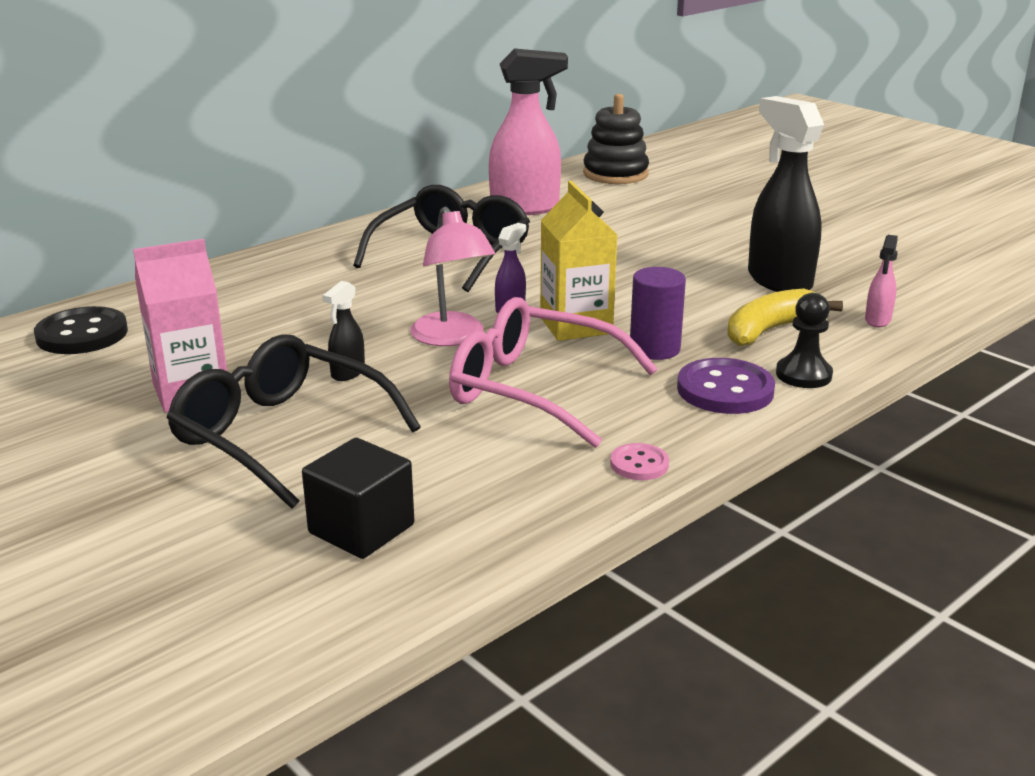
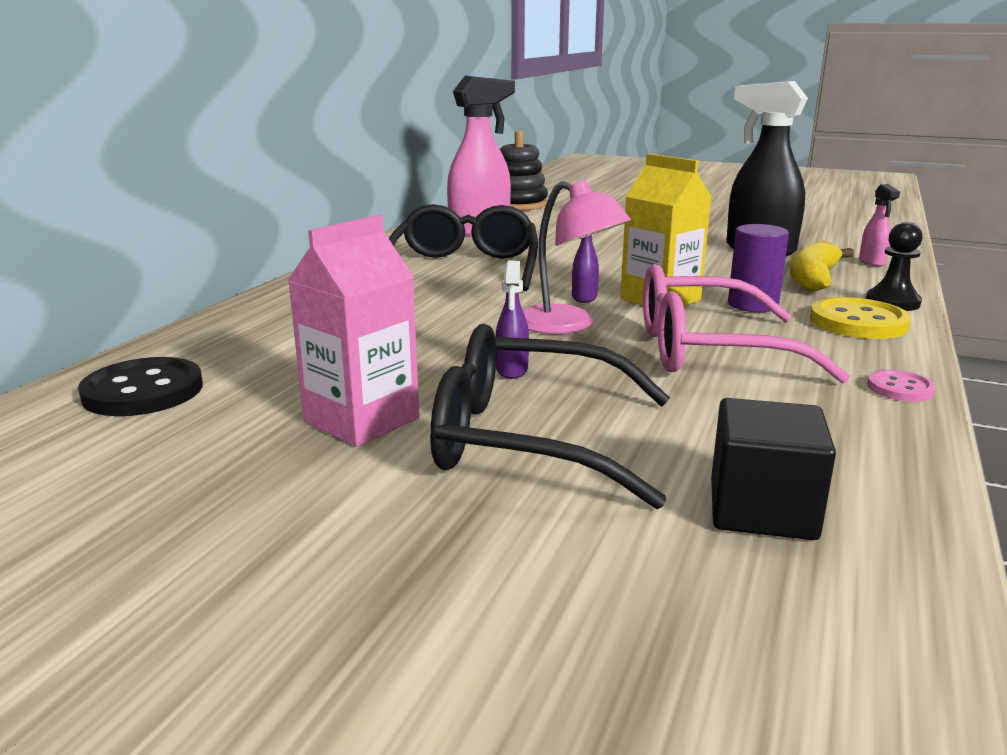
camera: 25 degrees left, 5 degrees down
black spray bottle [322,281,365,381] -> purple spray bottle [496,261,529,379]
purple button [677,358,775,414] -> yellow button [810,297,911,339]

